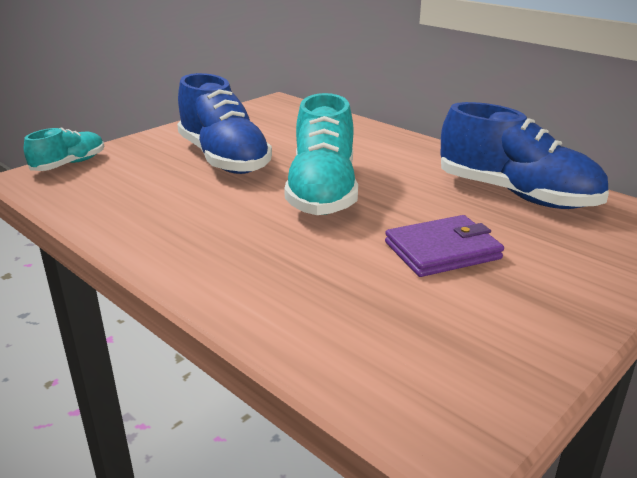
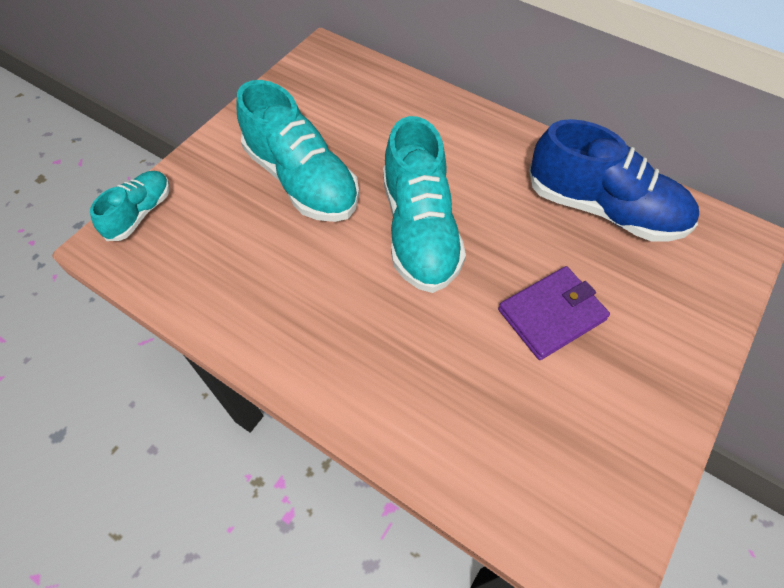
camera: 10 degrees left, 30 degrees up
blue shoe [177,73,272,174] -> turquoise shoe [237,80,359,222]

